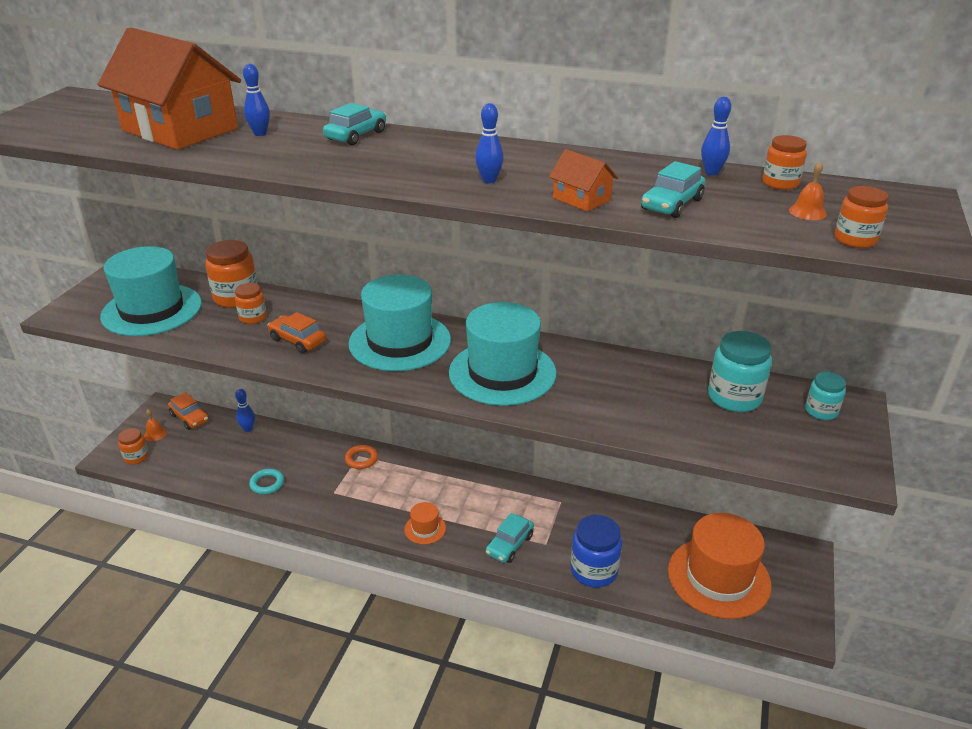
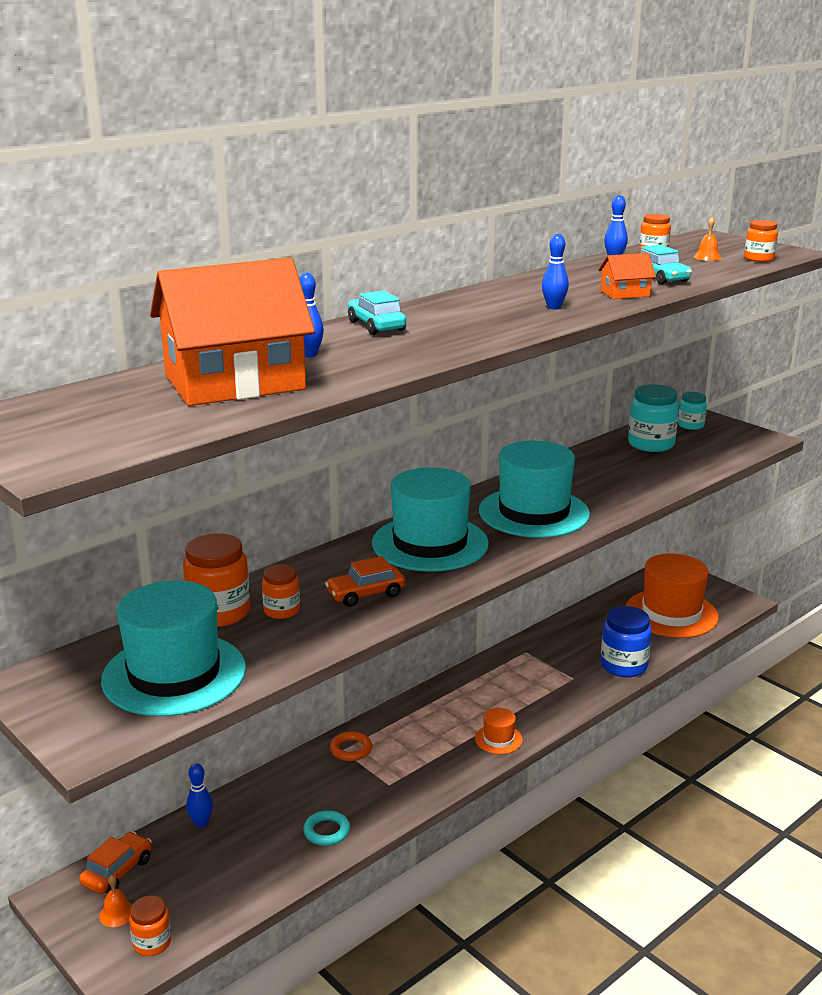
camera: 60 degrees left, 10 degrees down
orange car [168,392,209,430] -> orange car turned 45 degrees counterclockwise [79,832,152,894]
turquoise car [486,513,534,563] -> none

